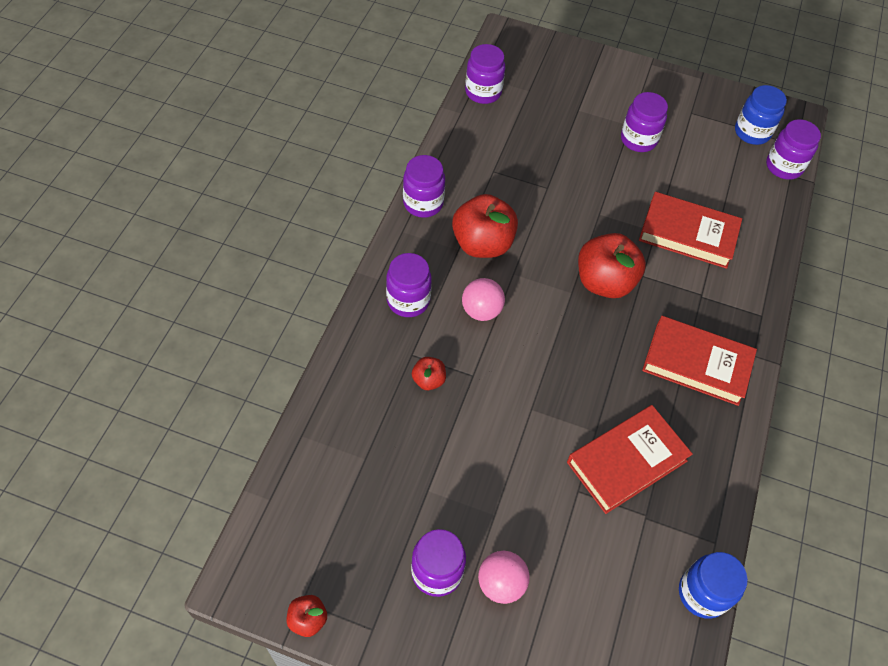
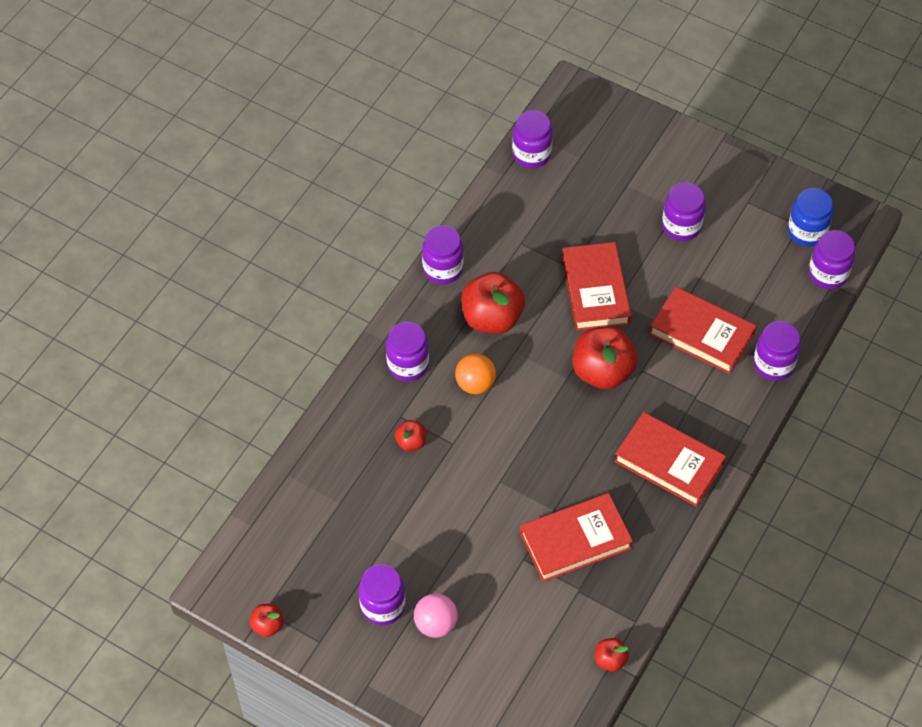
camera: 15 degrees right, 0 degrees up
pink ball [462,278,505,321] -> orange ball [455,354,496,394]
blue jar [679,552,748,619] -> red apple [595,638,629,672]
none -> red book [562,242,632,331]
none -> purple jar [753,321,801,381]

